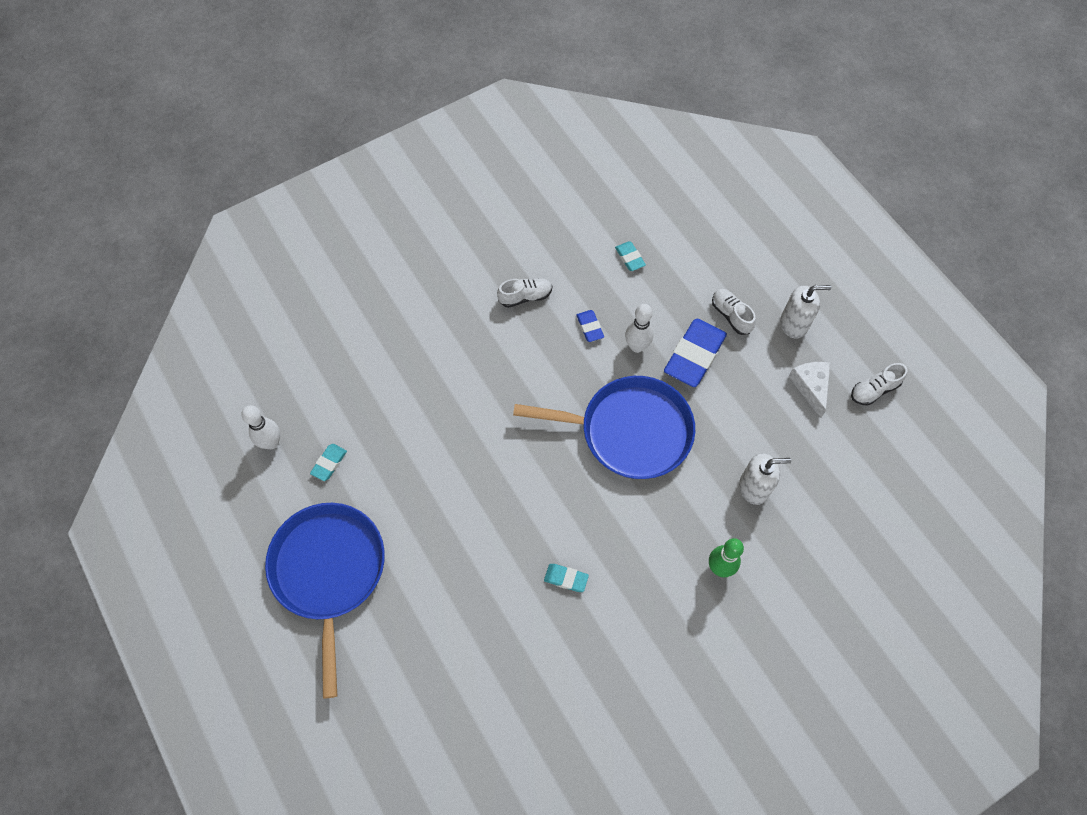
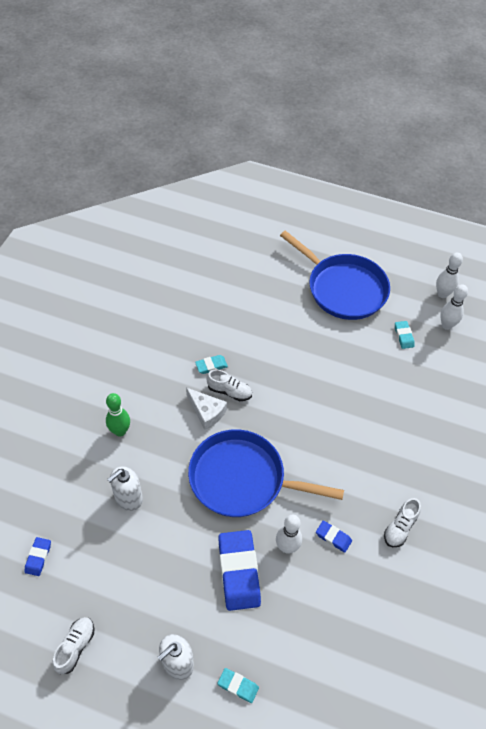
camera: 140 degrees right, 10 degrees down
blue pan [513,376,695,479] -> blue pan turned 45 degrees clockwise [188,429,344,517]
turquoise eraser [615,241,646,271] -> turquoise eraser moved to [217,668,259,703]
white shoe [712,289,756,335] -> white shoe moved to [206,369,252,401]
white cheese [788,362,830,418] -> white cheese moved to [186,388,227,430]
none -> blue eraser [24,537,51,576]
none -> white bowling pin [436,253,463,298]

